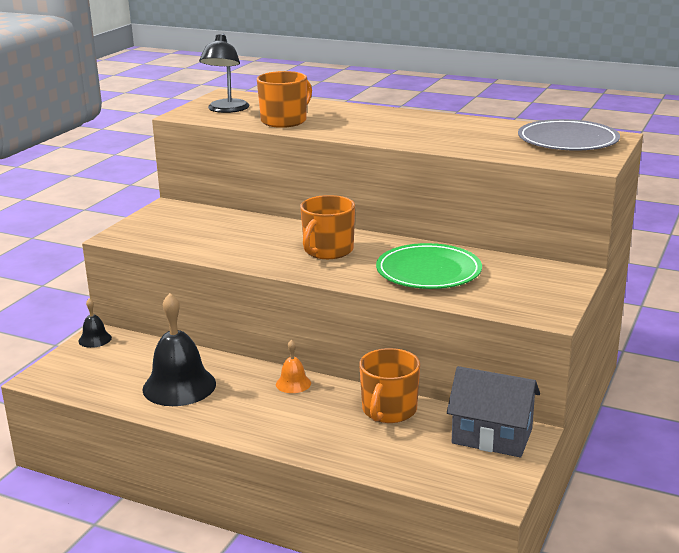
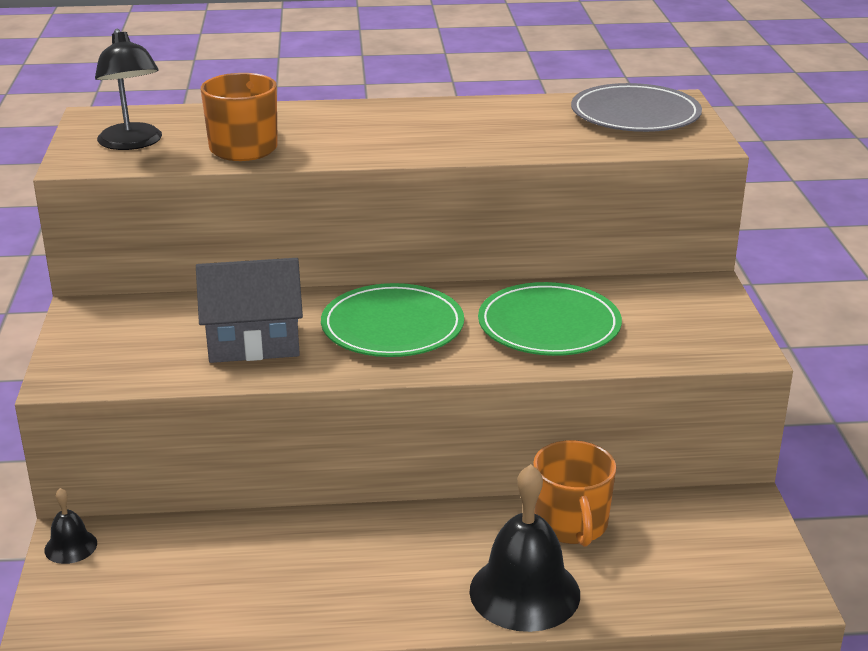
camera: 30 degrees left, 5 degrees up
black bell [142,293,216,406] -> black bell moved to [469,464,580,632]
orange bell [276,339,311,393] -> none
orange mug [300,195,355,259] -> green plate [321,283,464,357]
grey house [447,366,540,457] -> grey house moved to [196,258,303,363]

